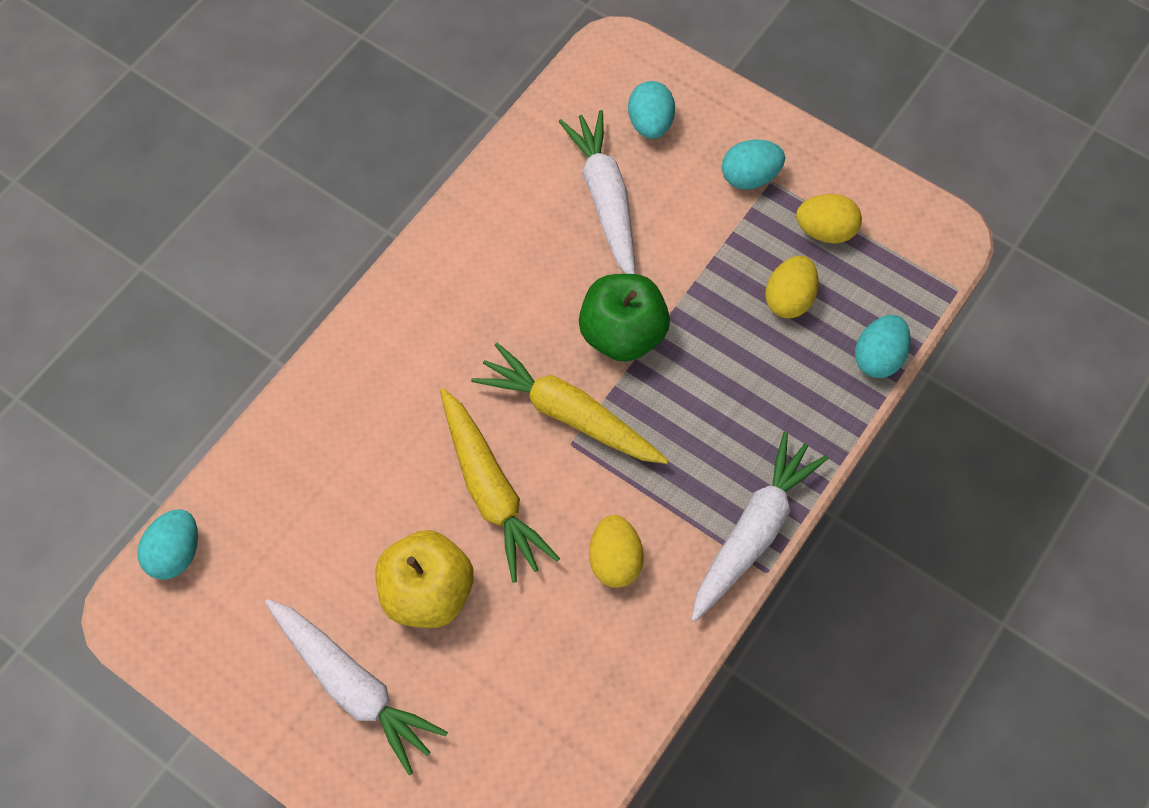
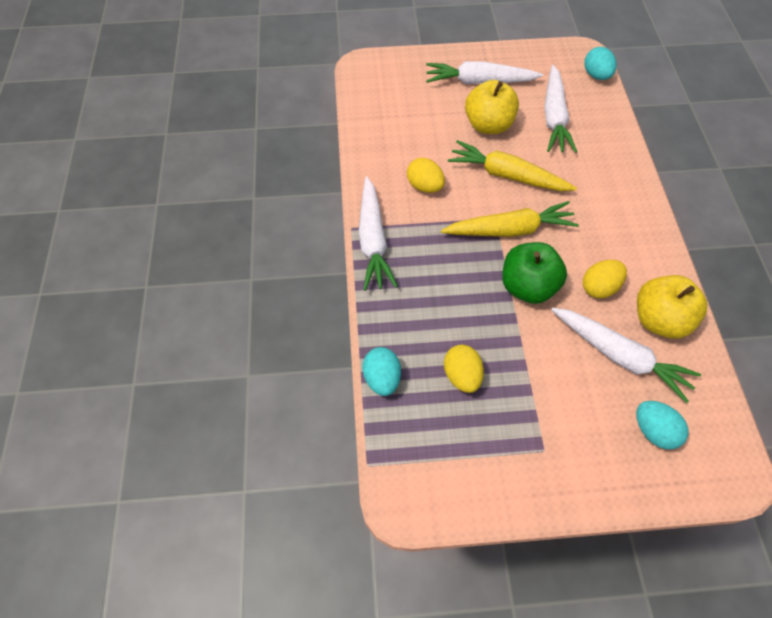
camera: 140 degrees right, 5 degrees down
turquoise egg [722,139,785,190] -> none
yellow egg [796,194,862,244] -> yellow egg moved to [583,260,627,298]
none -> white carrot [544,65,577,153]
none -> yellow apple [637,275,707,339]

